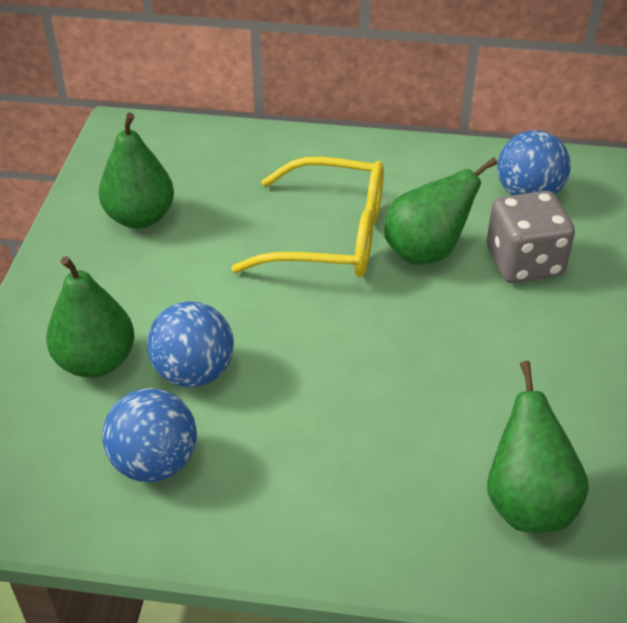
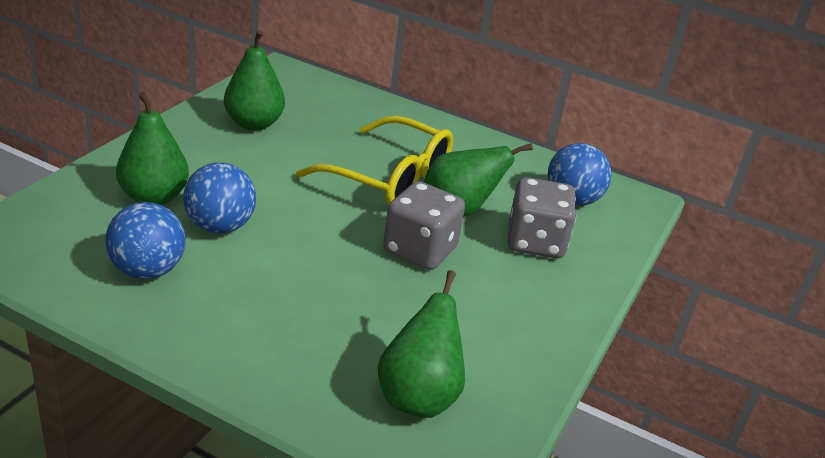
camera: 15 degrees right, 10 degrees down
none -> grey dice [383,181,465,270]

